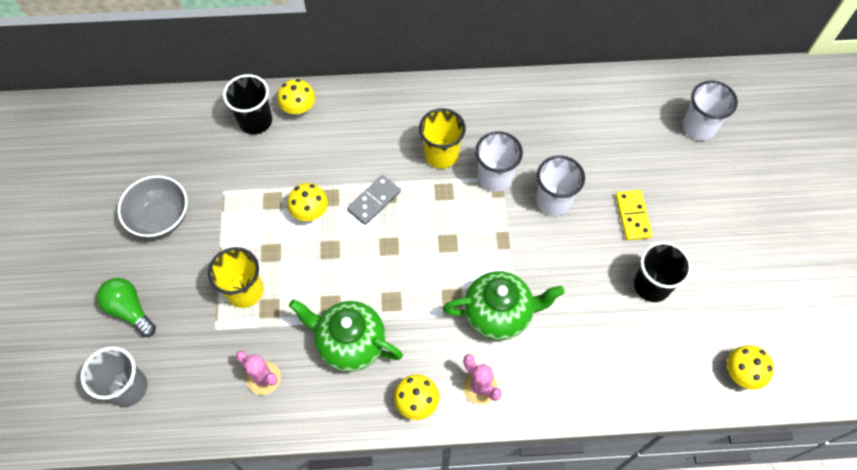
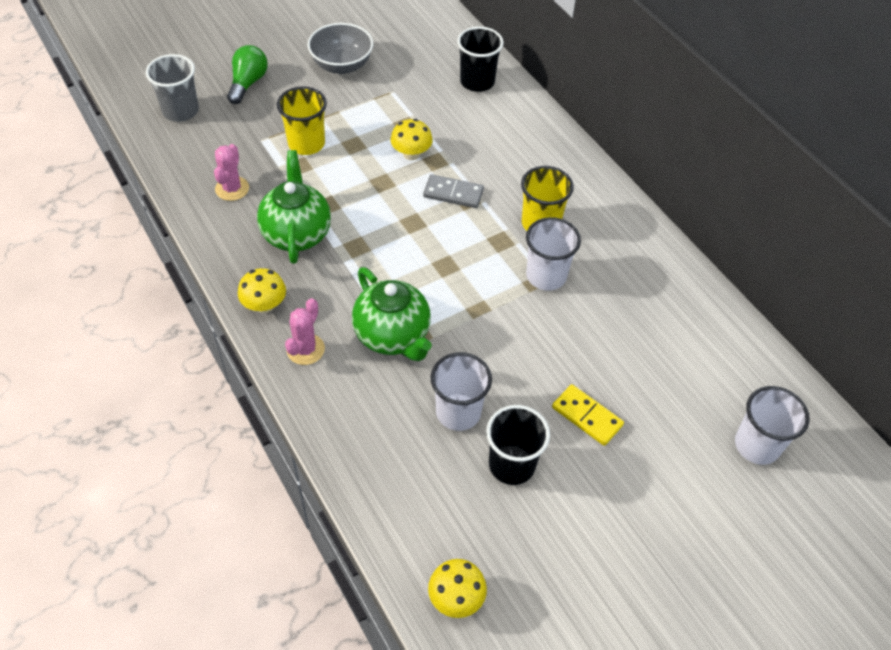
camera: 60 degrees right, 10 degrees down
yellow mushroom [277,79,315,115] -> none
white cup [536,155,585,216] -> white cup moved to [431,352,492,431]
yellow domino [615,190,653,240] -> yellow domino turned 75 degrees clockwise [552,384,624,446]

